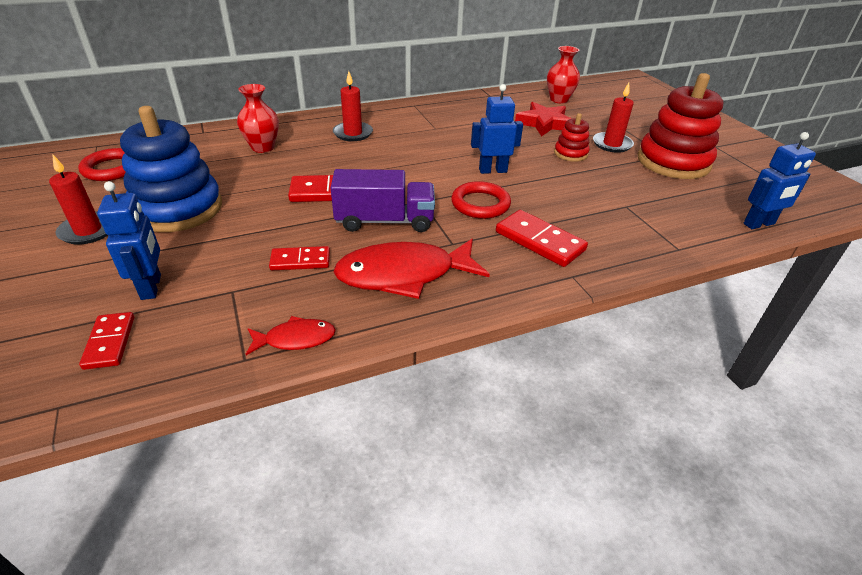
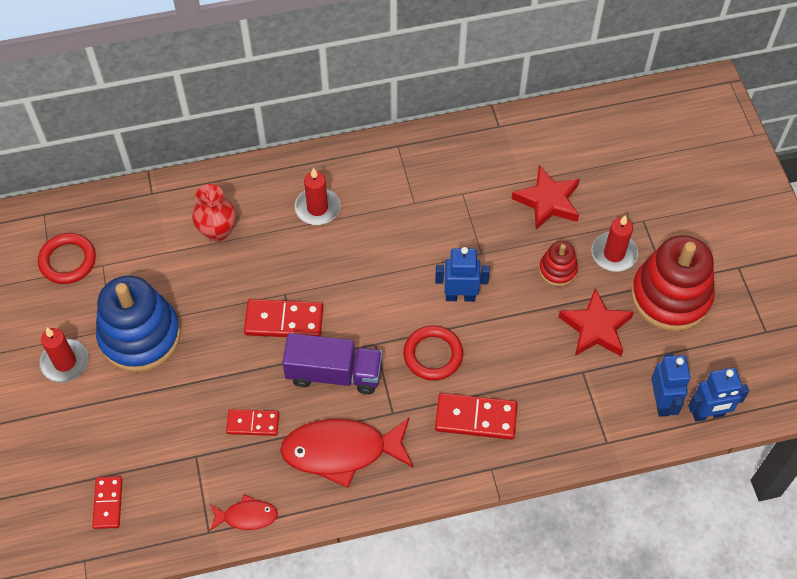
camera: 10 degrees right, 20 degrees up
blue robot [97,181,161,300] -> blue robot moved to [651,353,691,417]
red domino [496,210,588,267] -> red domino turned 45 degrees counterclockwise [435,393,518,440]
red vase [547,46,580,103] -> none
none -> red star [558,289,634,356]

